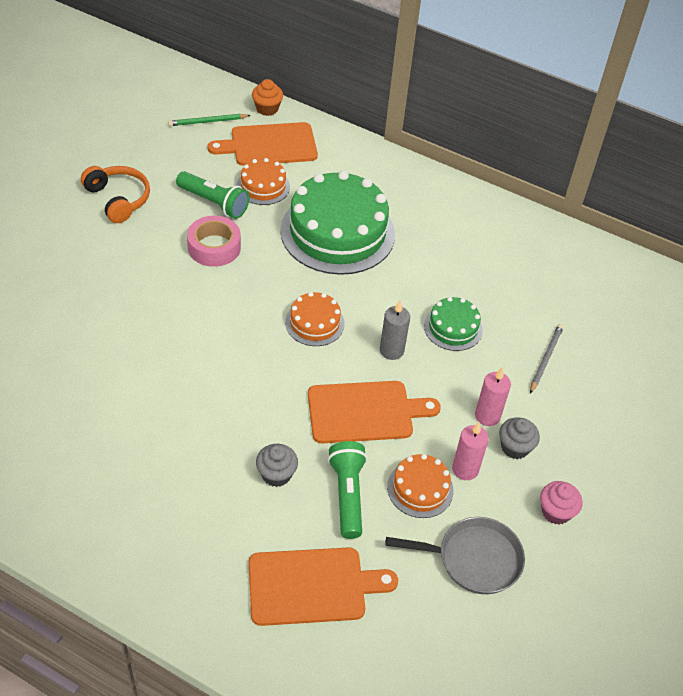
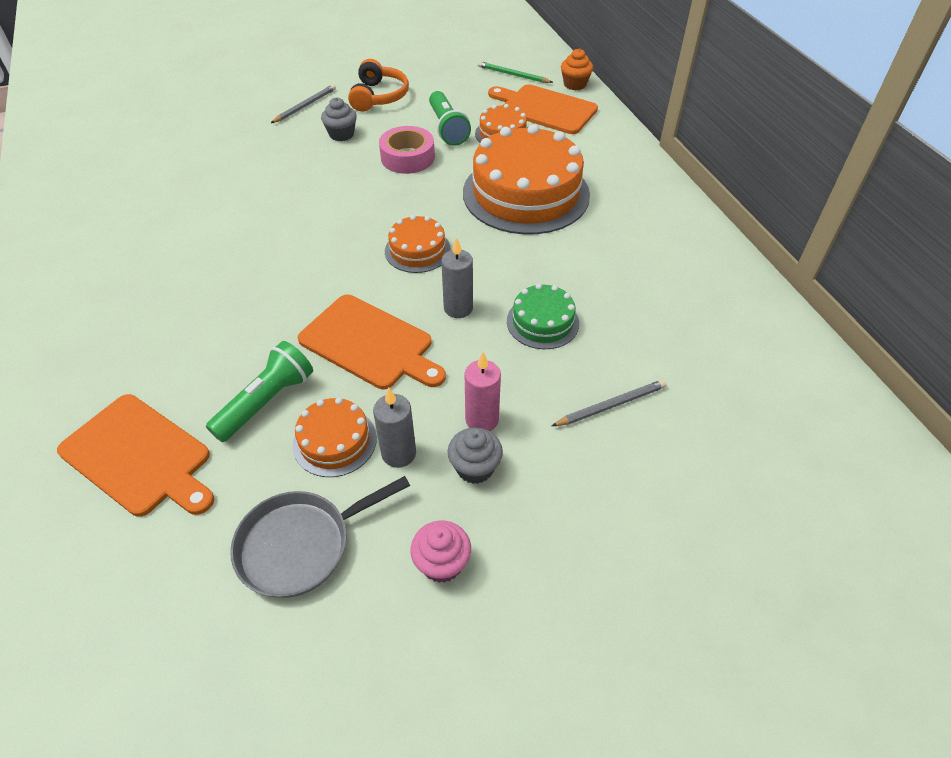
camera: 45 degrees right, 0 degrees up
grey cupcake [256,444,298,487] -> grey cupcake moved to [321,97,357,141]
green cake [280,171,395,275] -> orange cake [463,124,590,235]
grey pan [385,517,525,594] -> grey pan turned 105 degrees clockwise [230,476,410,598]
pink candle [452,422,489,480] -> grey candle [373,387,416,468]
none -> grey pencil [271,84,336,123]

